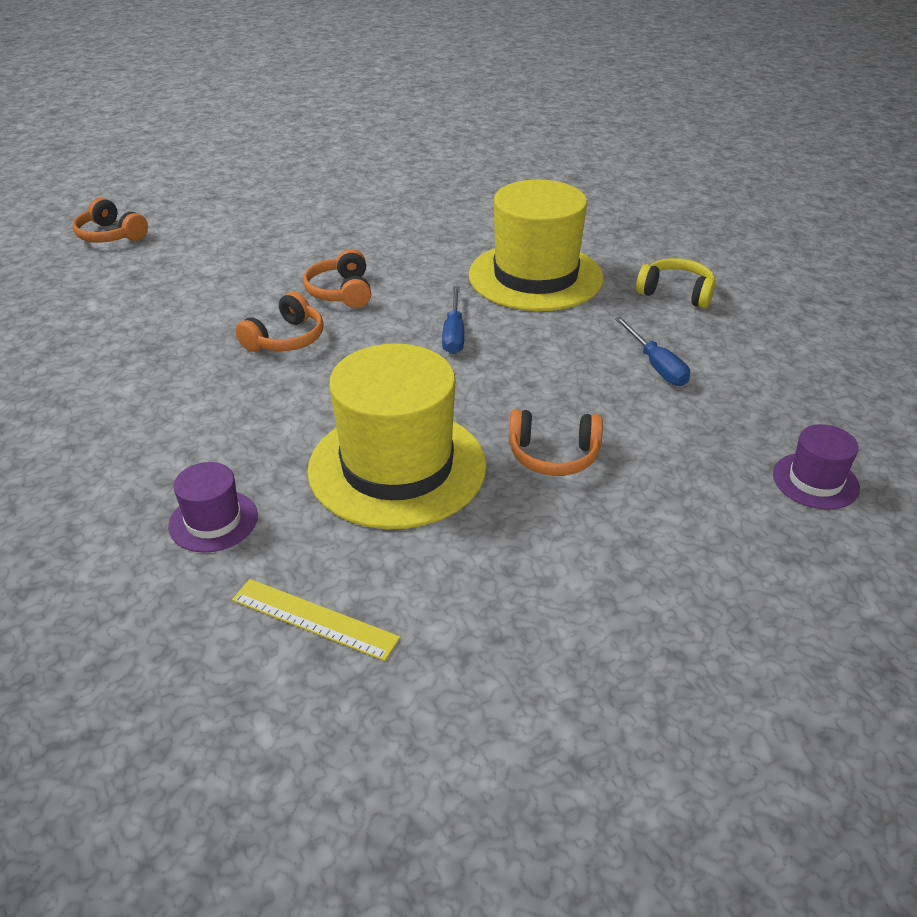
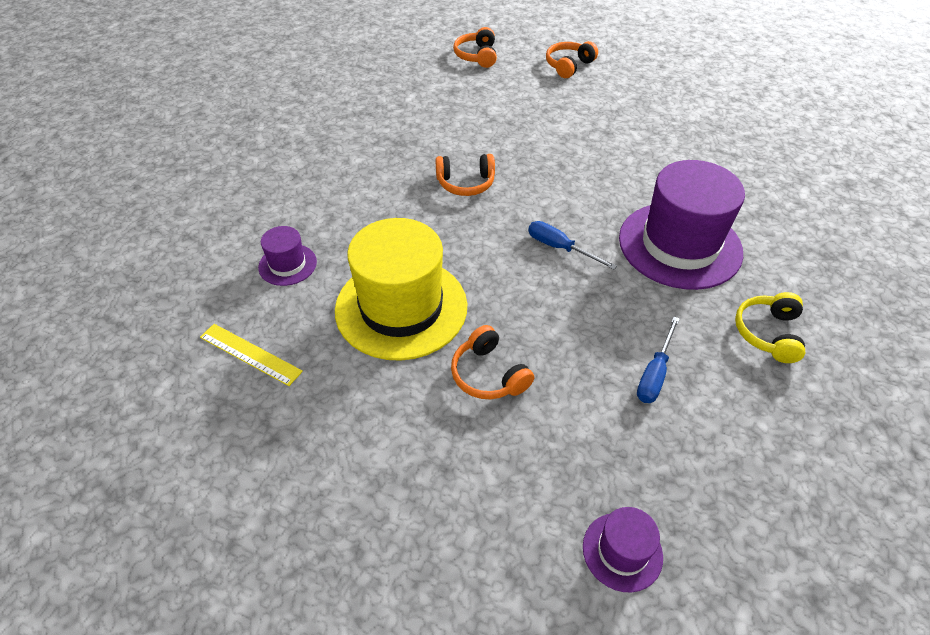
camera: 50 degrees right, 10 degrees up
yellow ruler [232,579,400,661] -> yellow ruler turned 45 degrees counterclockwise [200,324,303,386]
orange headphones [303,249,371,308] -> orange headphones moved to [546,41,598,78]
blue screwdriver [442,286,464,354] -> blue screwdriver turned 75 degrees clockwise [528,221,617,270]
yellow hat [469,180,604,311] -> purple hat [619,160,745,290]
yellow headphones [636,258,715,308] -> yellow headphones turned 150 degrees counterclockwise [735,292,805,363]

